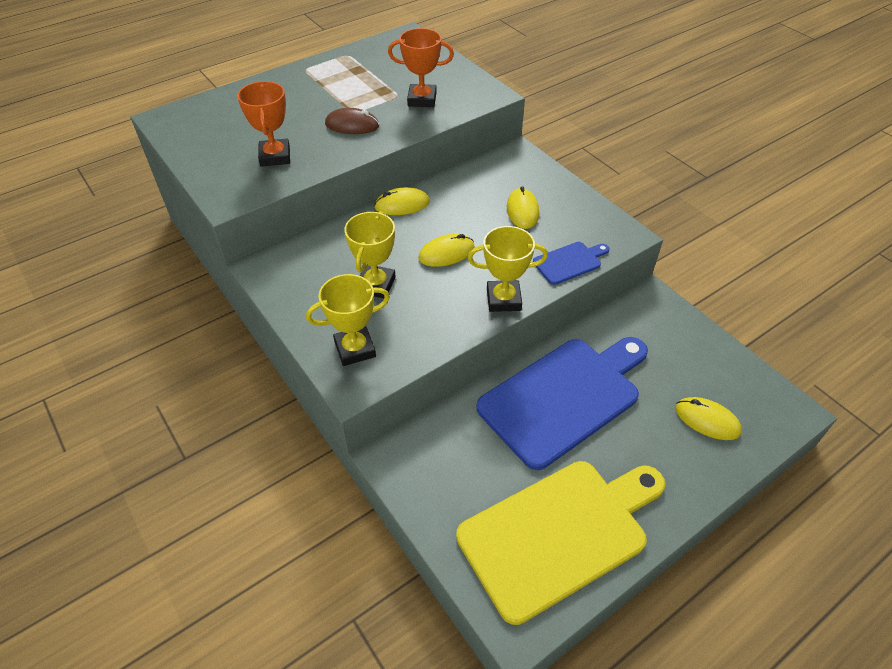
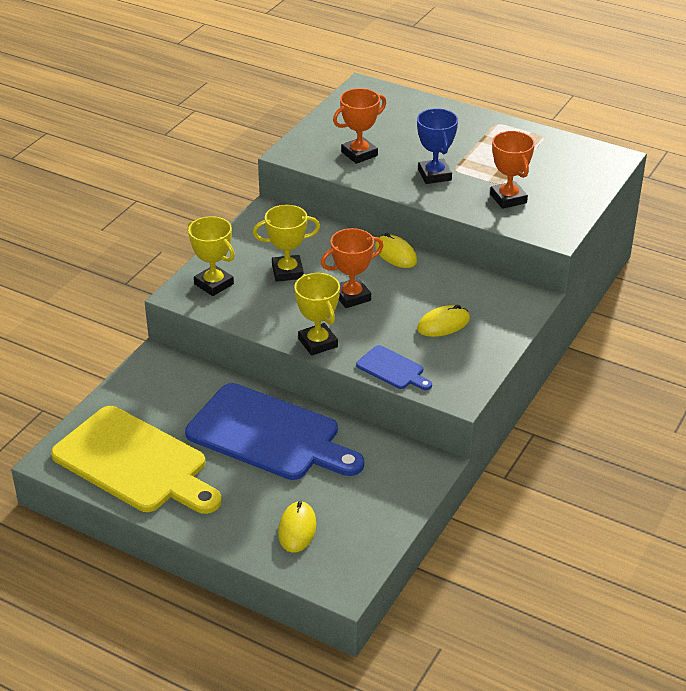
camera: 65 degrees right, 10 degrees down
brown mouse [325,108,379,134] -> blue trophy [417,108,458,184]
yellow mouse [418,234,475,267] -> orange trophy [321,228,383,308]

